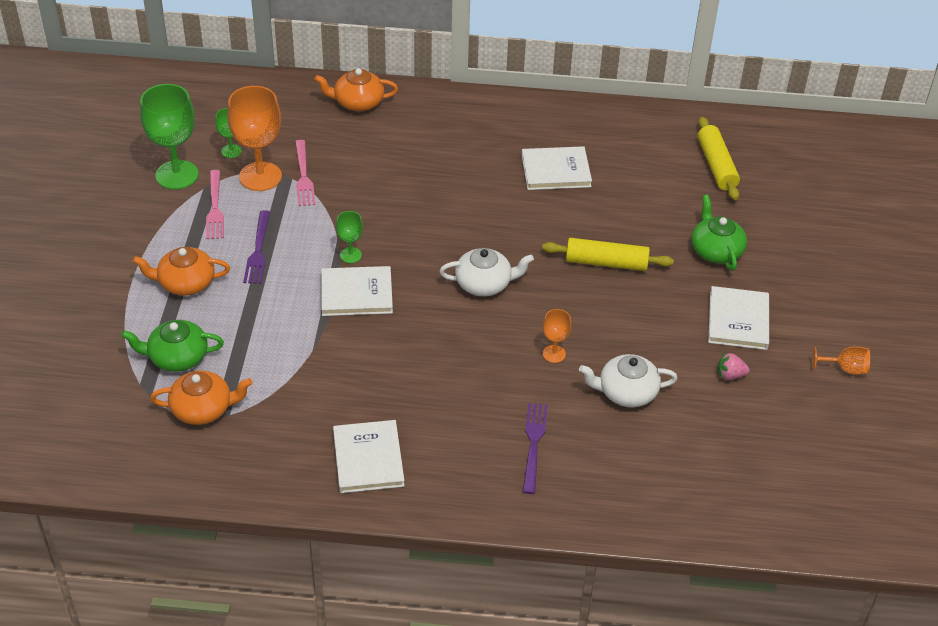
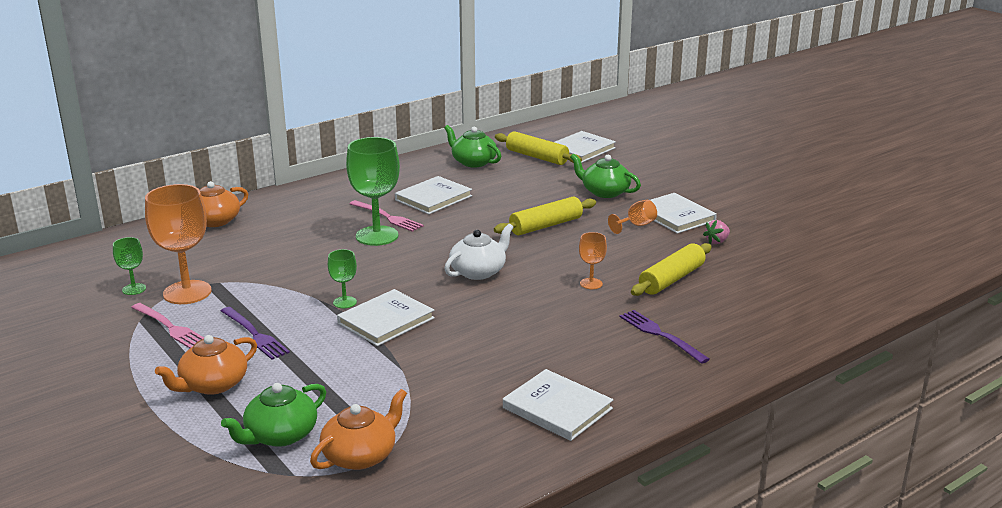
camera: 40 degrees left, 20 degrees down
green goblet [140,84,198,190] -> green goblet moved to [346,137,400,246]
pink fork [295,140,316,206] -> pink fork moved to [349,200,424,232]
white teapot [579,354,678,407] -> yellow rolling pin [631,243,712,296]
orange goblet [812,346,870,375] -> orange goblet moved to [608,200,657,234]
none -> green teapot [444,125,501,168]
none -> white book [554,131,616,163]

